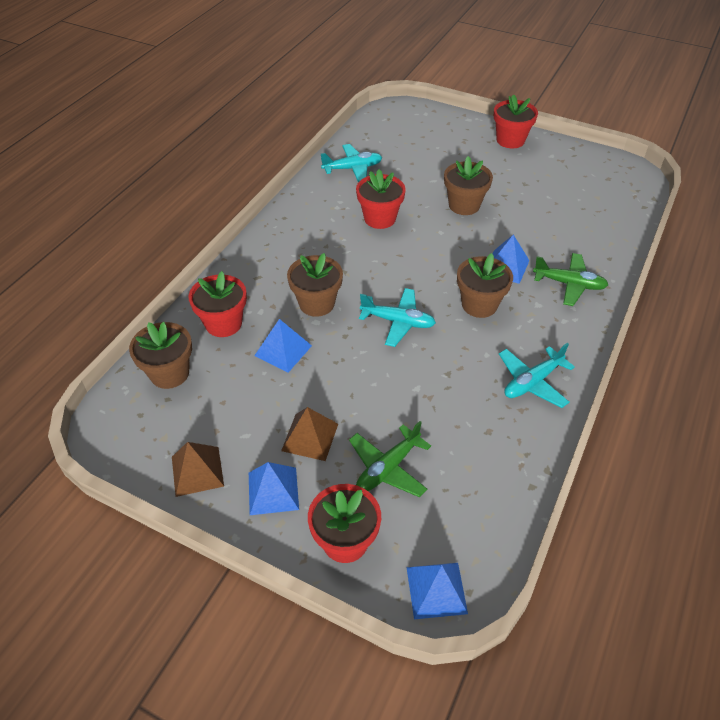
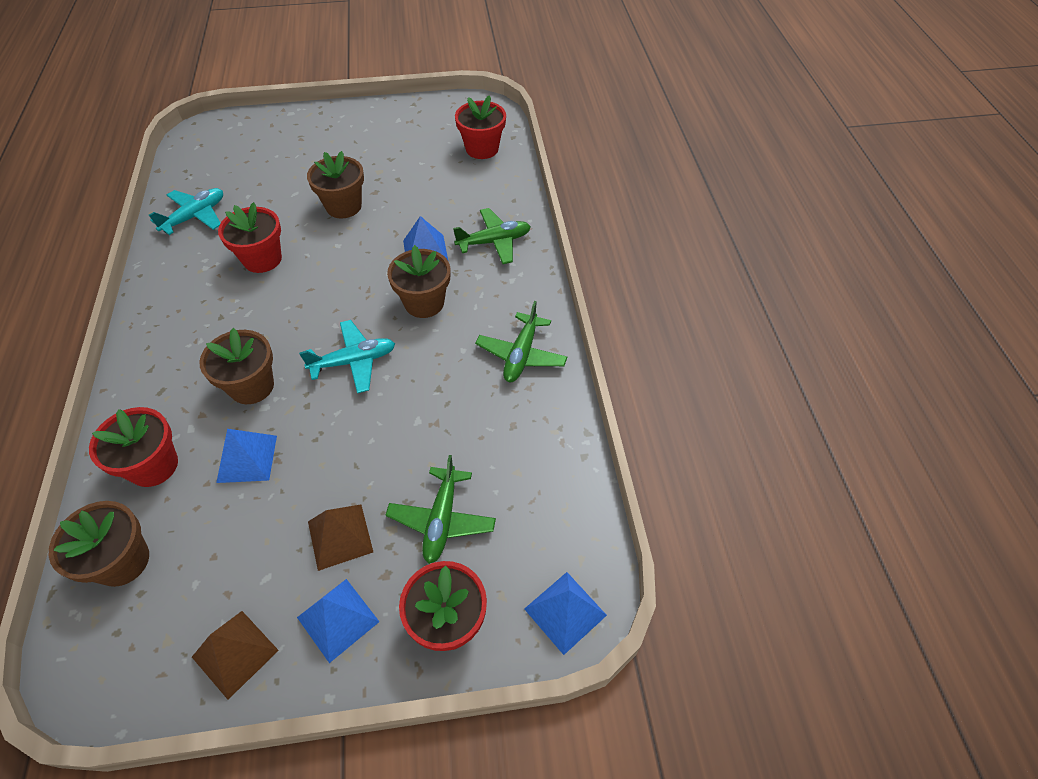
camera: 35 degrees left, 5 degrees up
red flower pot [494,94,538,148] -> red flower pot moved to [455,95,506,159]
turquoise plane [499,343,575,408] -> green plane [475,301,567,382]

